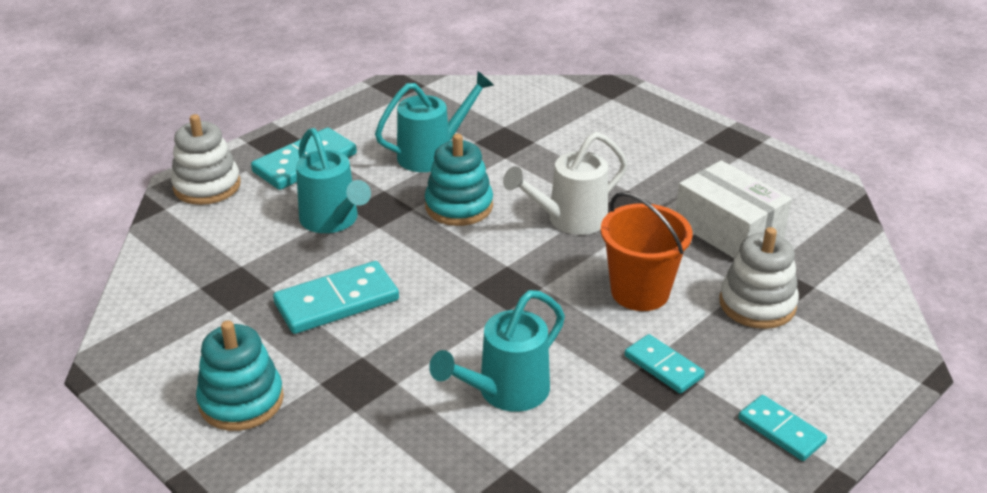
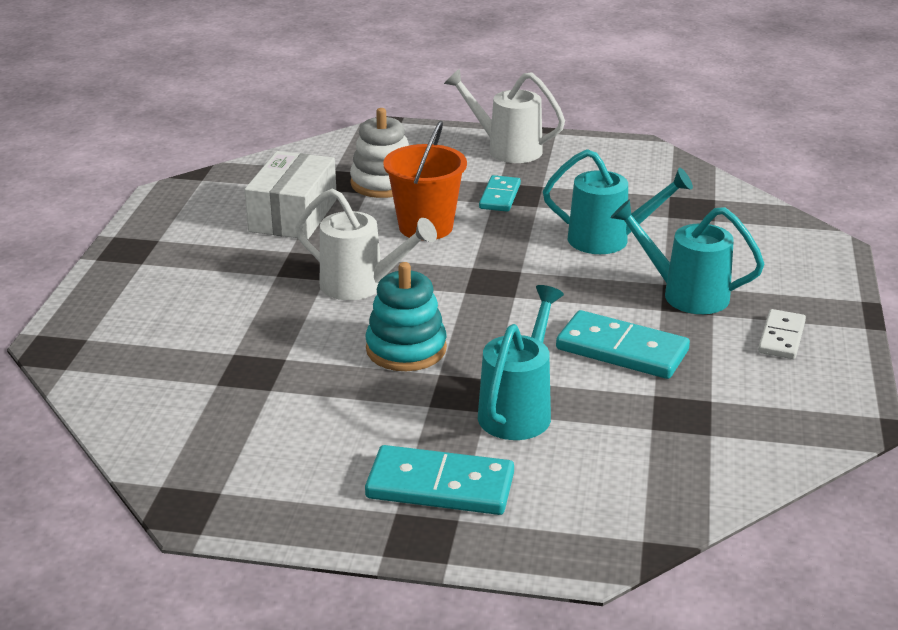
camera: 125 degrees left, 5 degrees down
white stacking toy [171,114,241,205] -> none
turquoise stacking toy [196,321,284,431] -> white domino [758,309,806,359]
turquoise watering can [375,71,494,172] -> turquoise watering can moved to [610,200,765,314]
turquoise domino [738,395,827,461] -> white watering can [444,69,565,163]

